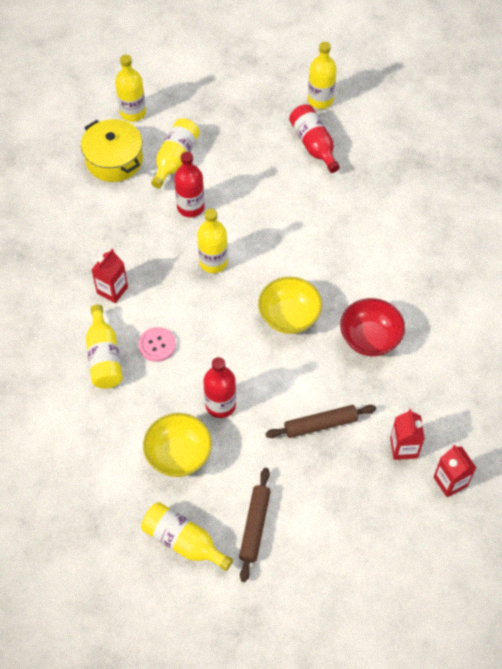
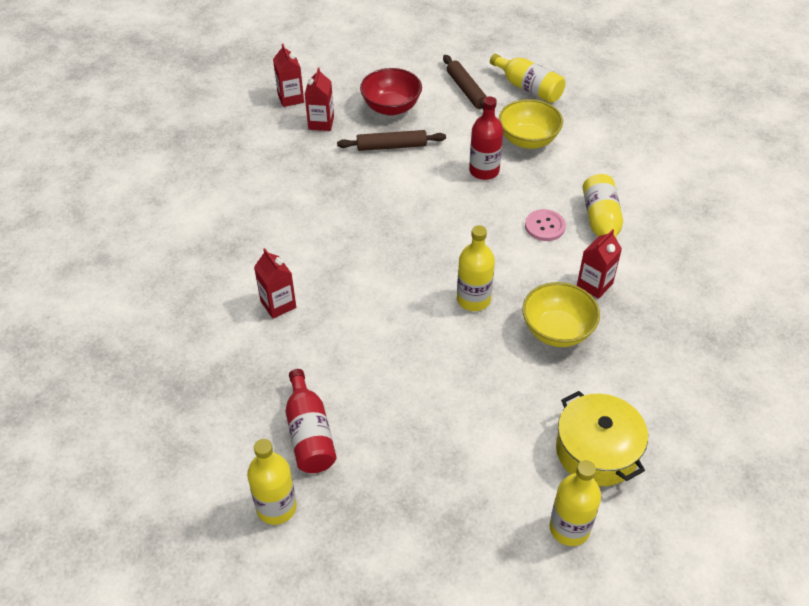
camera: 170 degrees left, 10 degrees down
yellow bottle [151,118,200,188] -> none
red bottle [174,152,205,217] -> none
brown rolling pin [239,468,271,582] -> brown rolling pin turned 45 degrees counterclockwise [443,55,487,111]
yellow bowl [258,277,322,334] -> yellow bowl moved to [522,282,600,347]
red bowl [340,298,405,356] -> red bowl moved to [360,68,422,116]
none -> red carton [254,248,296,319]

